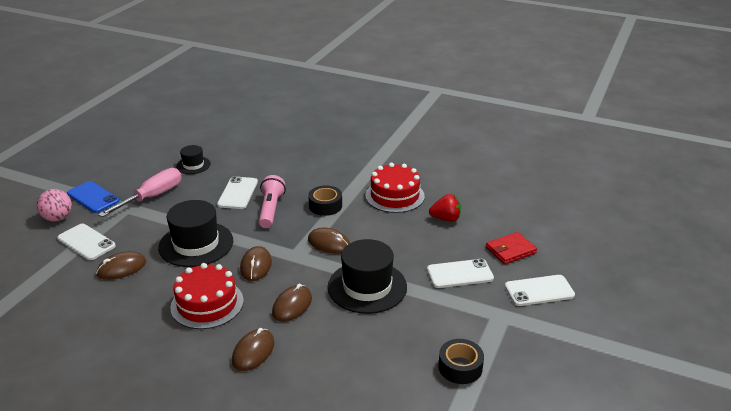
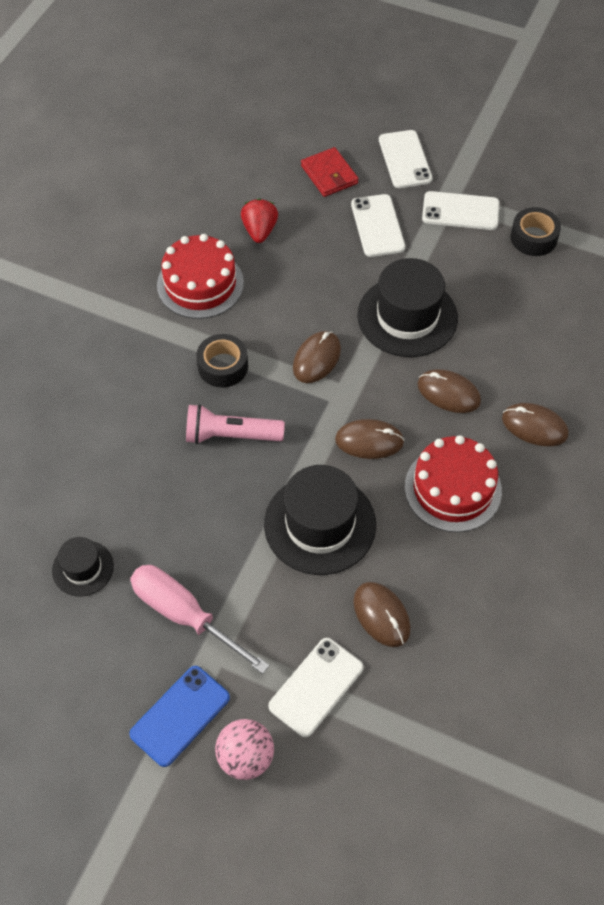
camera: 90 degrees left, 25 degrees up
white phone [217,176,258,209] -> white phone moved to [422,191,499,230]

